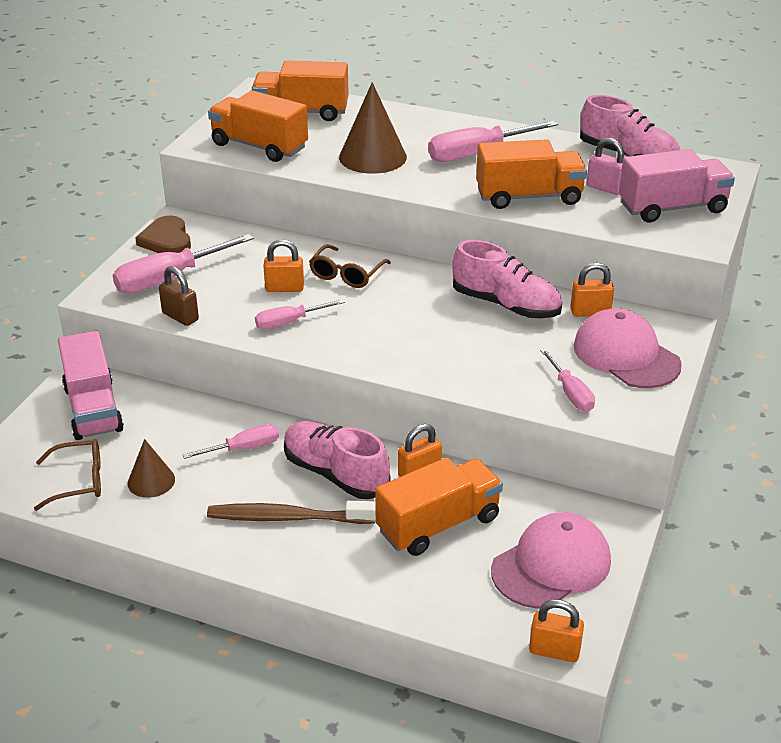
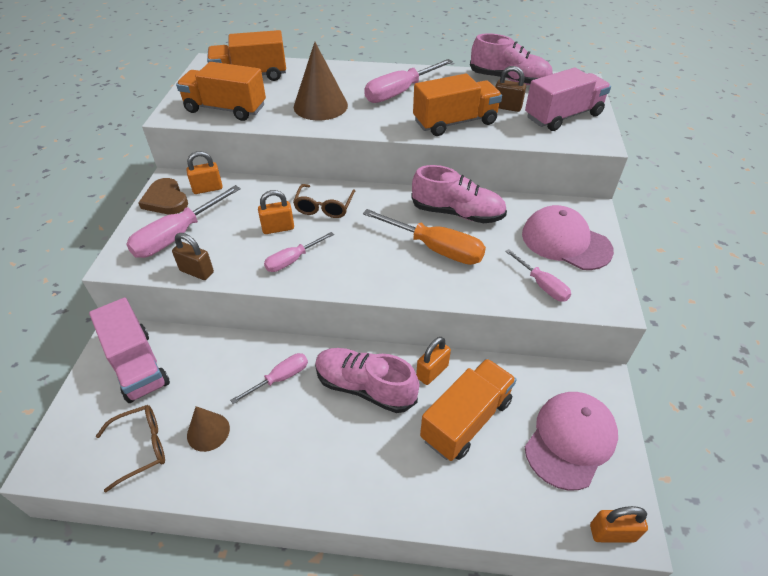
camera: 15 degrees left, 10 degrees up
brown toothbrush [207,501,376,524] -> none
orange padlock [570,263,614,317] -> orange padlock moved to [186,151,223,194]
pink padlock [587,138,624,195] -> brown padlock [495,66,526,112]
none -> orange screwdriver [363,209,486,265]

